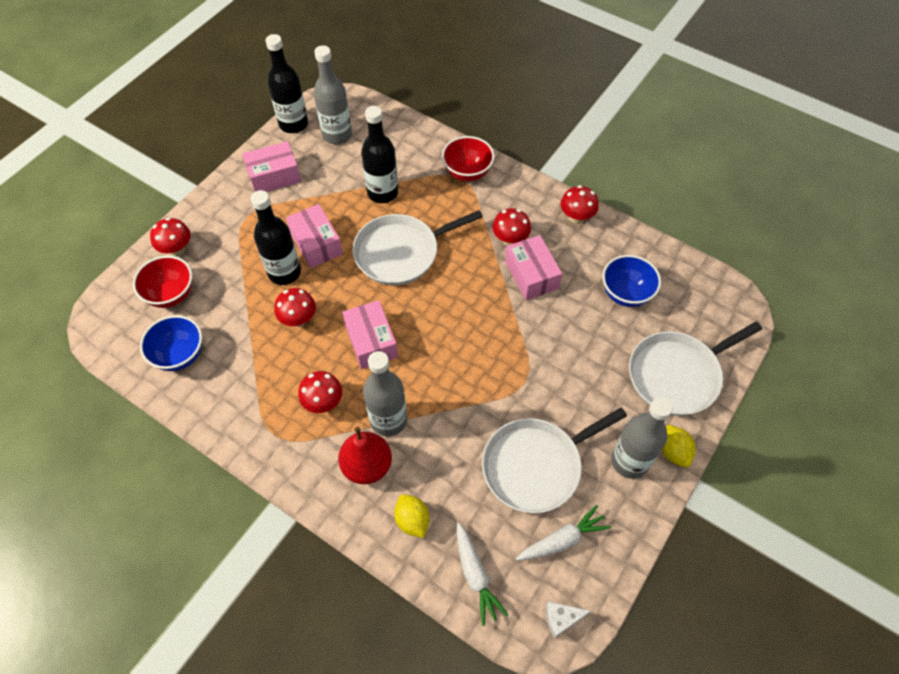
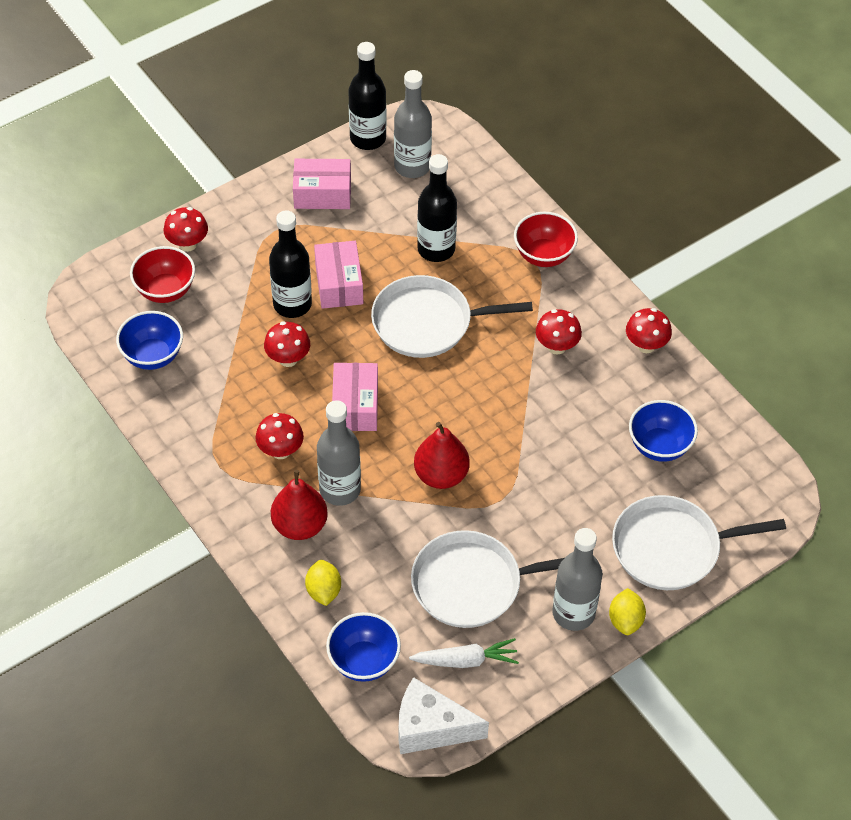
camera: 20 degrees right, 5 degrees down
white carrot [457,522,508,626] -> blue bowl [326,612,401,682]
pink box [505,235,562,300] -> none
white cheese [546,601,591,639] -> white cheese [399,677,489,754], size x1.97
none -> red pear [414,422,470,489]

